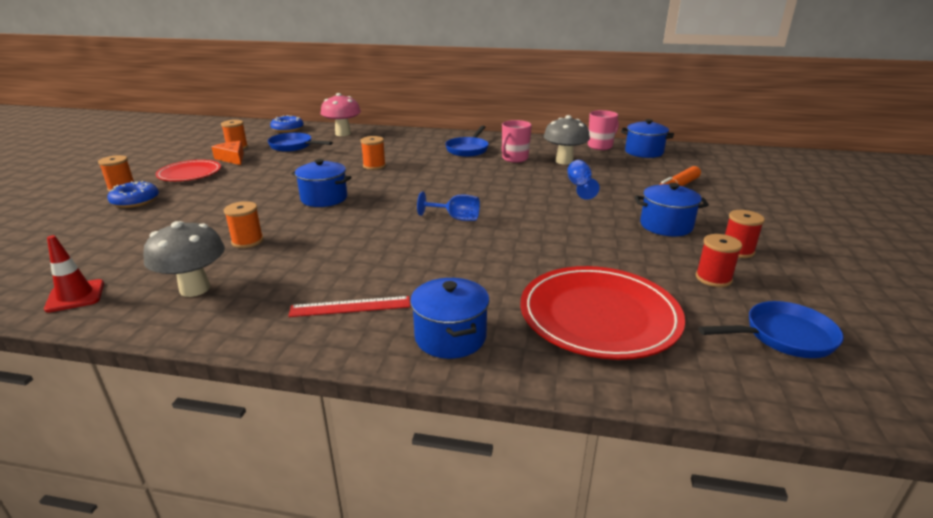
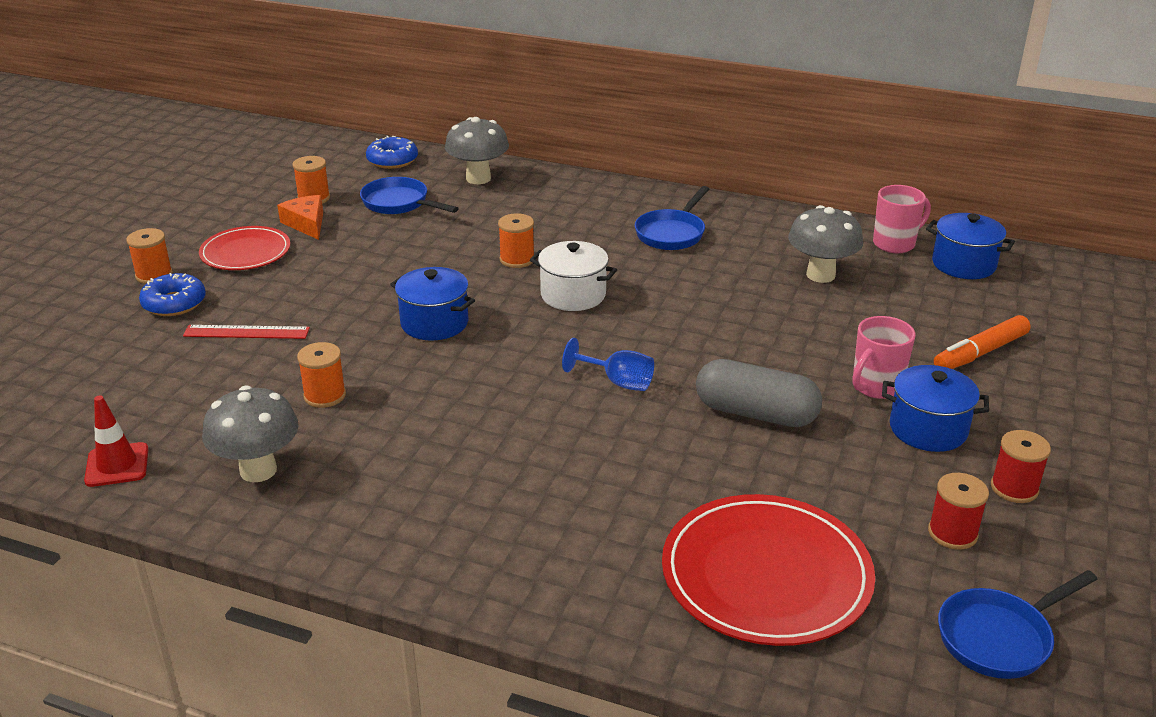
camera: 10 degrees right, 5 degrees up
red ruler [288,296,410,317] -> red ruler moved to [183,325,310,339]
pink mushroom [321,93,361,136] -> grey mushroom [445,117,509,184]
blue pot [410,278,490,359] -> none
pink mug [502,120,532,163] -> pink mug moved to [852,316,915,399]
blue goblet [567,160,600,200] -> none
blue pan [698,301,844,358] -> blue pan turned 150 degrees clockwise [938,570,1098,679]
none -> white pot [530,241,617,311]
none -> grey capsule [696,359,822,427]

